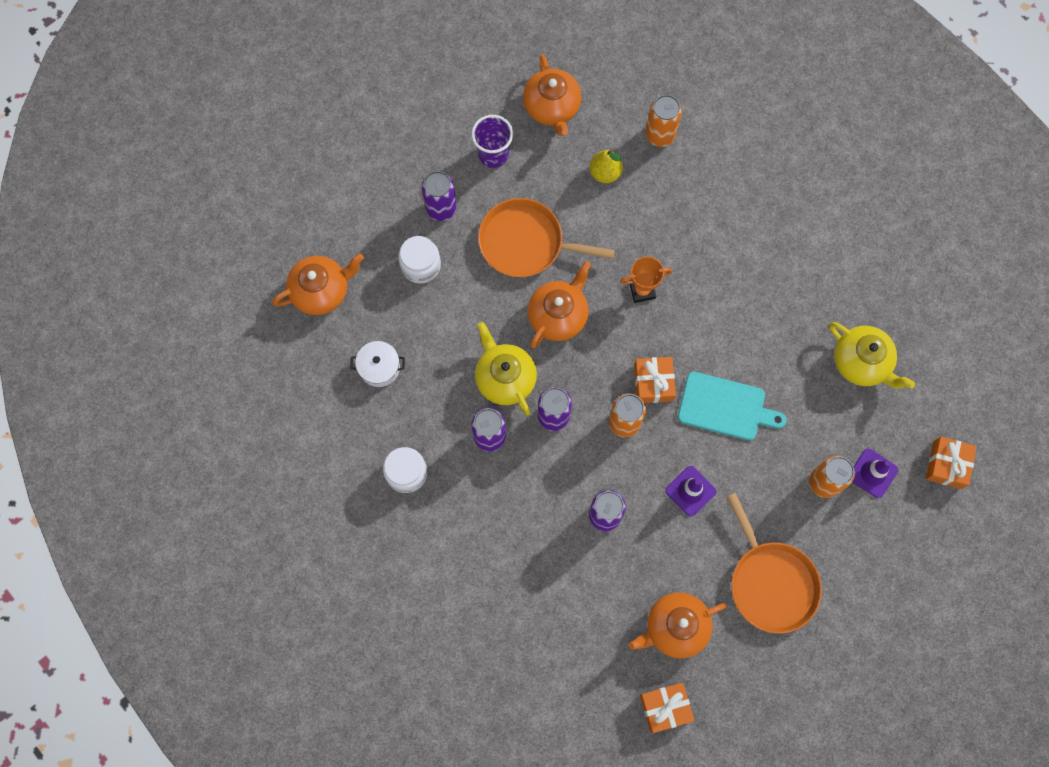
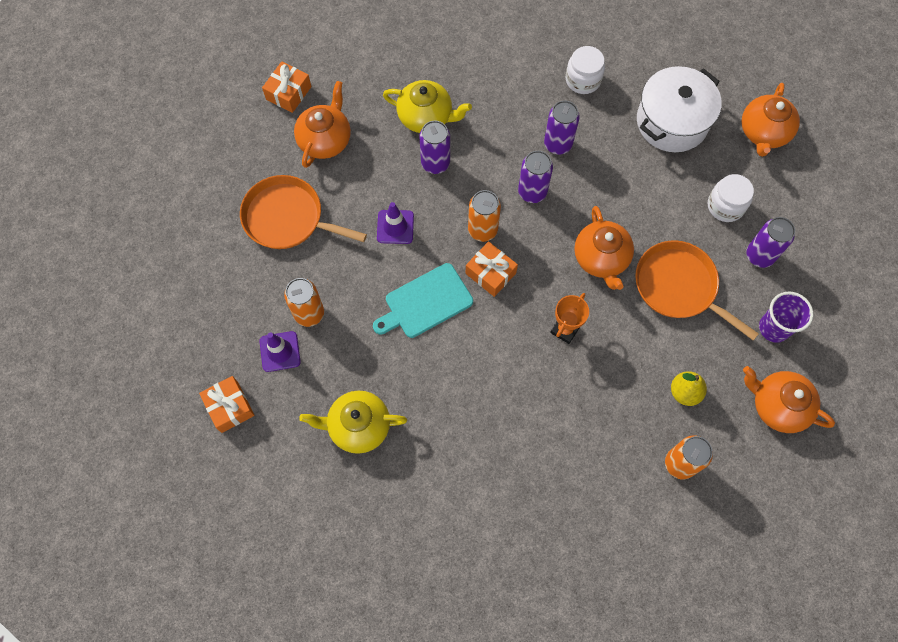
camera: 135 degrees right, 5 degrees down
white pot [350,341,405,387] -> white pot [637,66,722,152], size x1.97
yellow teapot [475,322,537,415] -> yellow teapot moved to [383,80,472,133]
orange pan [478,198,615,277] -> orange pan turned 105 degrees counterclockwise [635,240,759,340]

